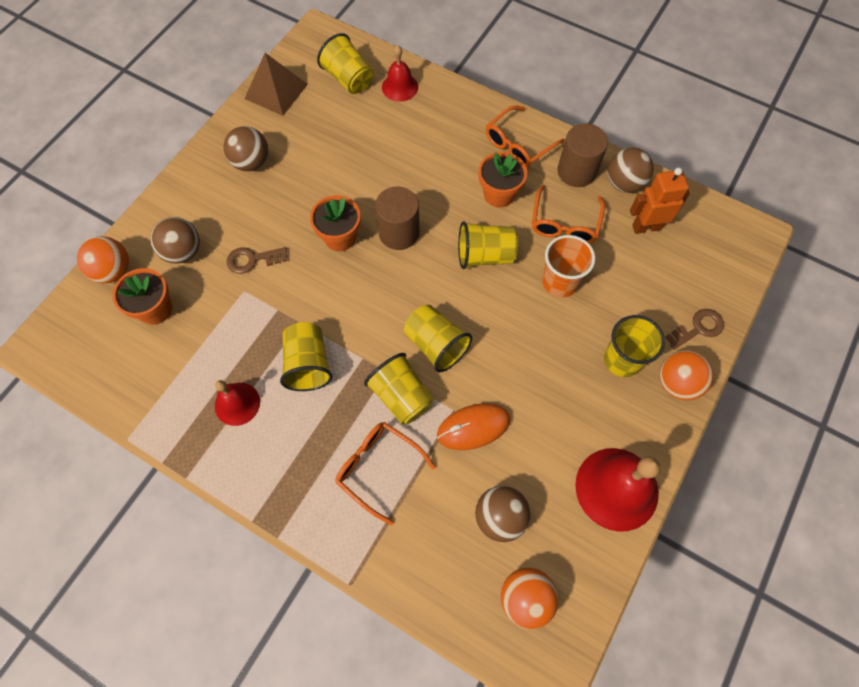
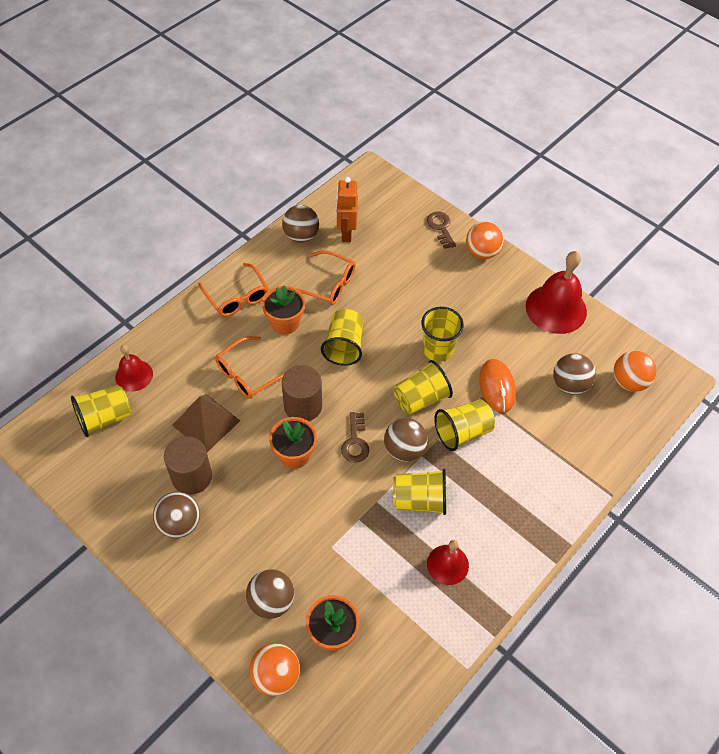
camera: 80 degrees left, 10 degrees down
brown key [227,247,287,274] -> brown key moved to [341,412,369,463]
brown pyramid [245,53,308,116] -> brown pyramid moved to [172,394,240,452]
orange glasses [335,422,436,525] -> orange glasses moved to [215,336,285,399]
orange cup [542,235,595,298] -> none
brown cylinder [557,124,608,187] -> brown cylinder moved to [164,436,212,495]
yellow cup [604,315,665,377] -> yellow cup moved to [421,307,464,362]
none -> brown ball [384,418,427,462]

